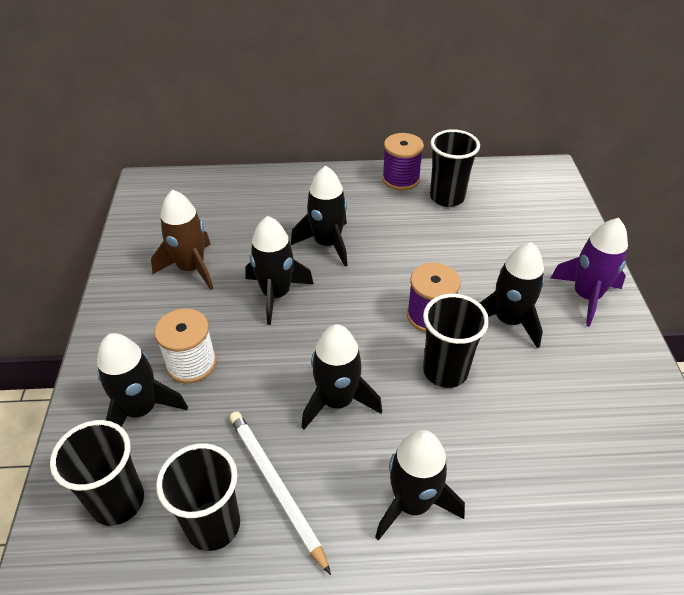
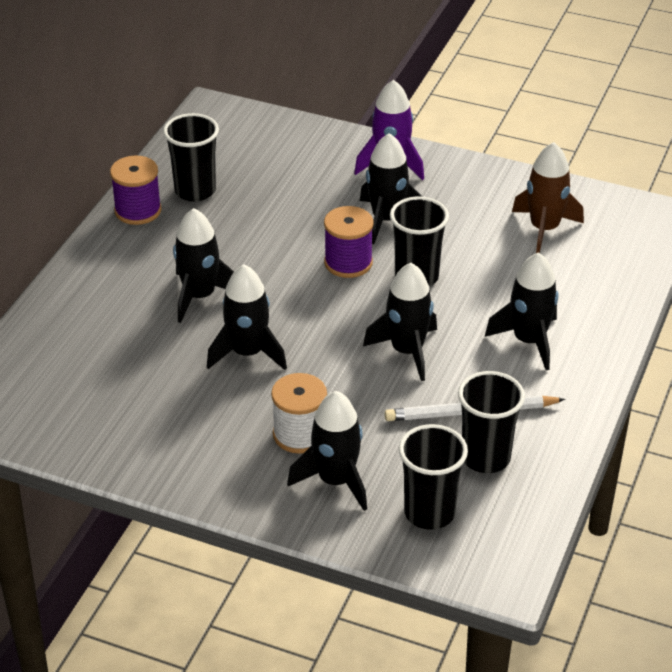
camera: 65 degrees left, 5 degrees down
brown rocket [151,190,214,290] -> brown rocket moved to [512,142,584,253]

